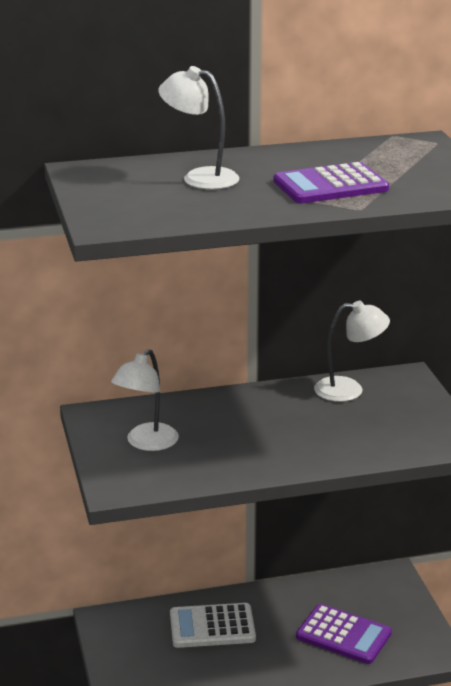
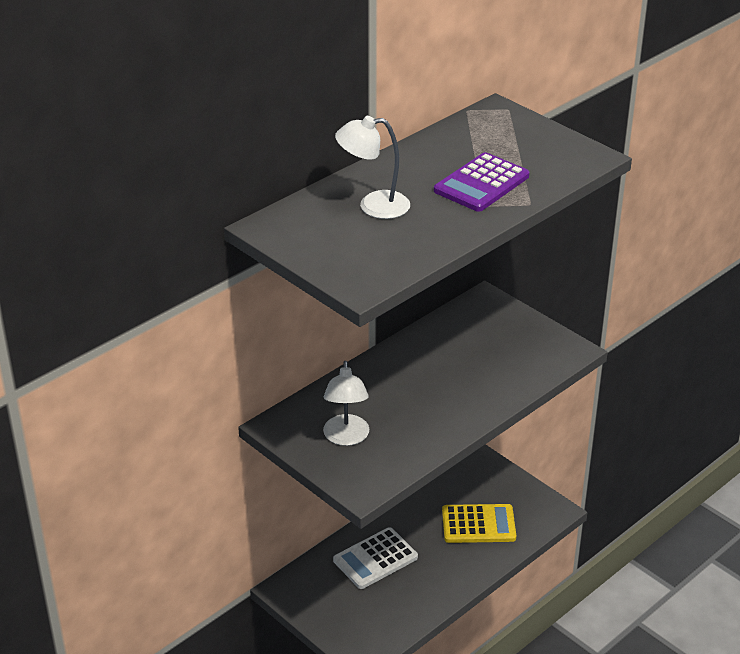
camera: 30 degrees left, 10 degrees up
purple calculator [296,604,392,664] -> yellow calculator [442,504,516,543]
white lamp [314,301,390,402] -> none

